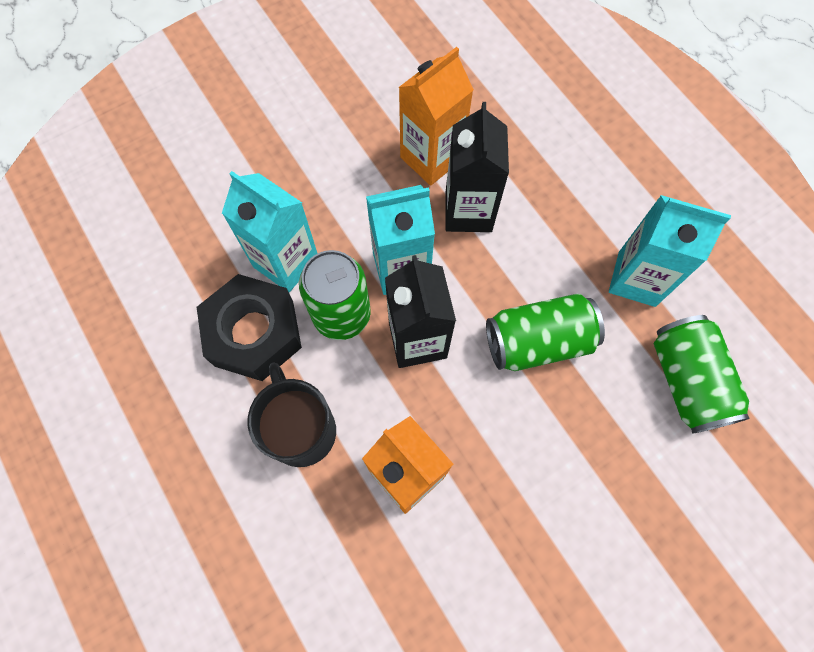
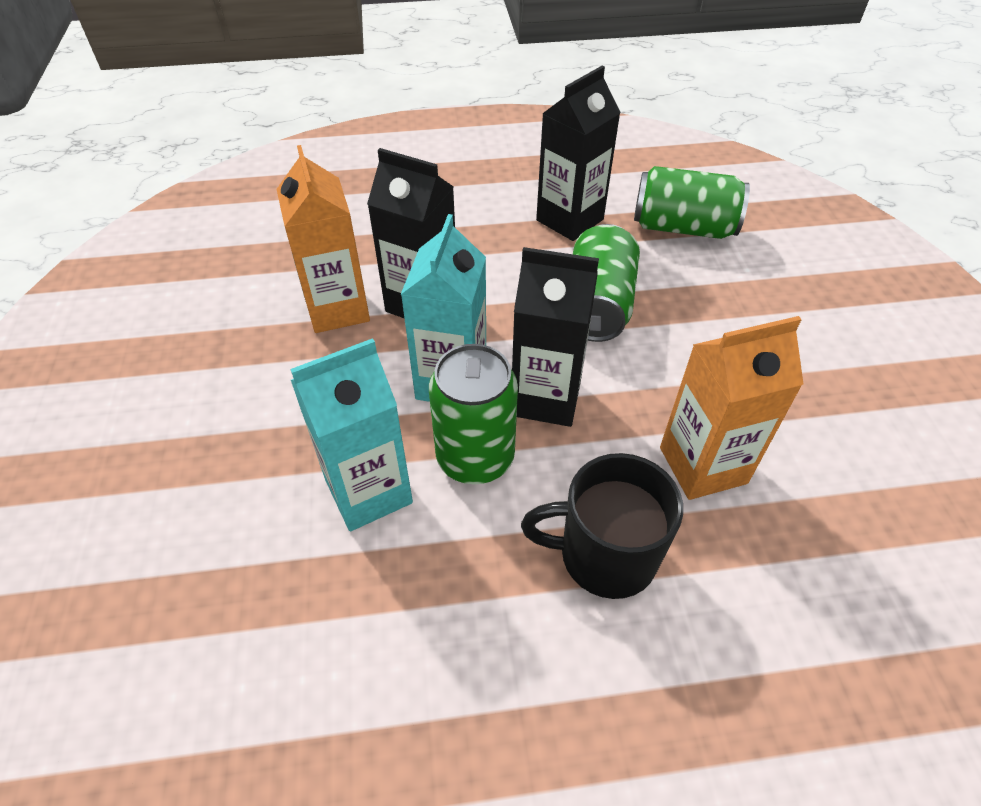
camera: 65 degrees left, 20 degrees down
black nut [197,274,302,381] -> none
turquoise carton [609,195,731,307] -> black carton [536,66,621,241]

